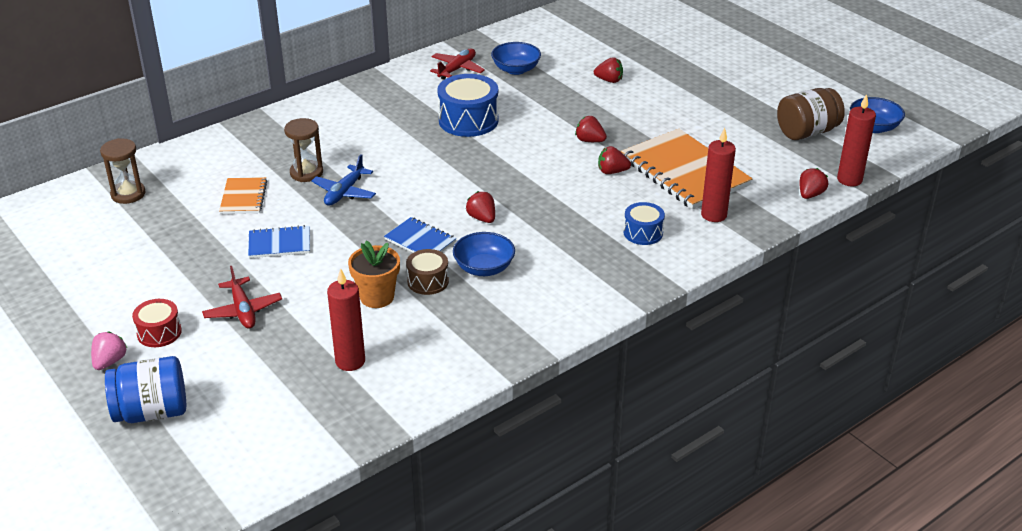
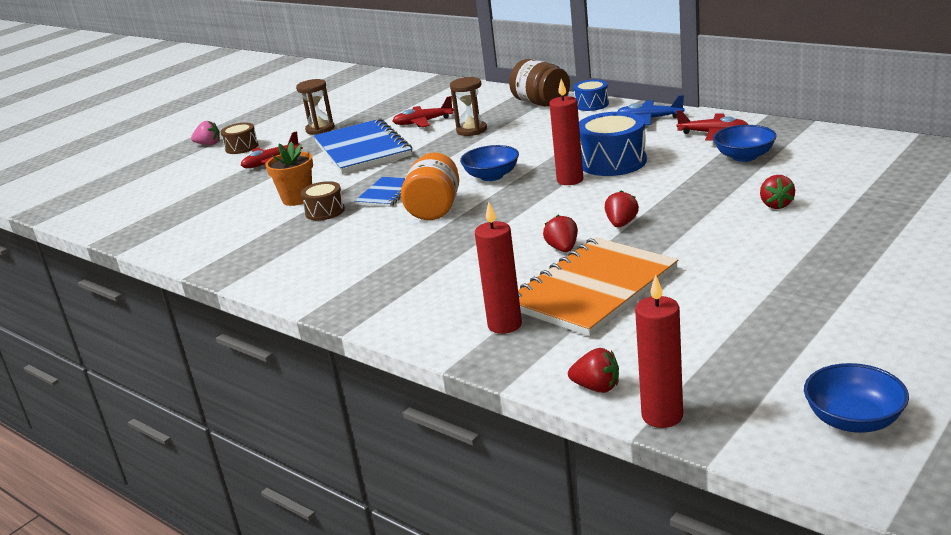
camera: 80 degrees right, 10 degrees down
brown hourglass [100,138,146,204] -> brown hourglass moved to [296,79,335,135]
blue jar [105,356,186,423] -> none
red drum [132,299,182,347] -> brown drum [221,123,258,154]
orange notebook [219,177,267,214] -> red plane [392,96,454,127]
blue notebook [248,225,310,258] -> blue notebook [314,118,412,174], size x2.01
blue plane [312,154,376,206] -> blue plane moved to [617,95,684,125]
red candle [327,268,365,371] -> red candle moved to [549,79,583,185]
blue bowl [453,232,515,276] -> blue bowl moved to [460,145,519,181]
red strawberry [466,191,495,223] -> orange jar [401,152,459,220]
blue drum [624,202,665,245] -> blue drum moved to [573,80,609,111]
brown jar [777,88,845,140] -> brown jar moved to [509,59,570,106]

